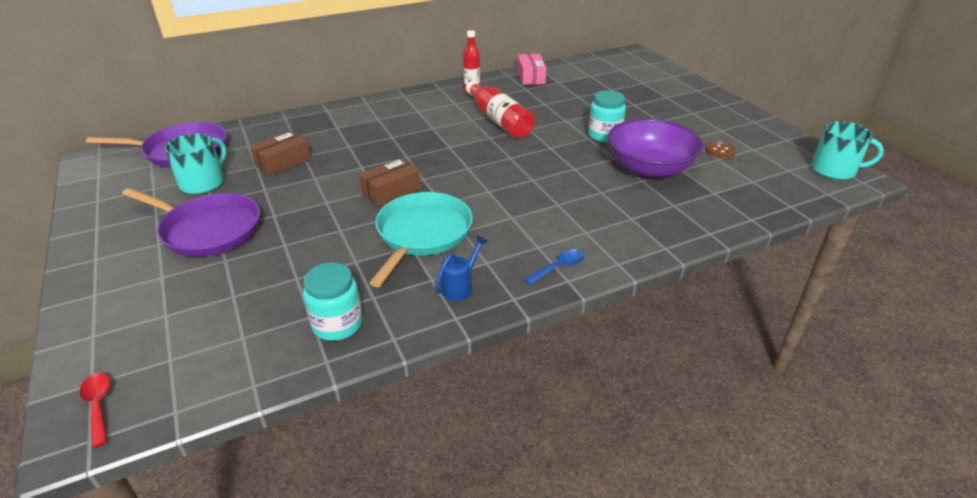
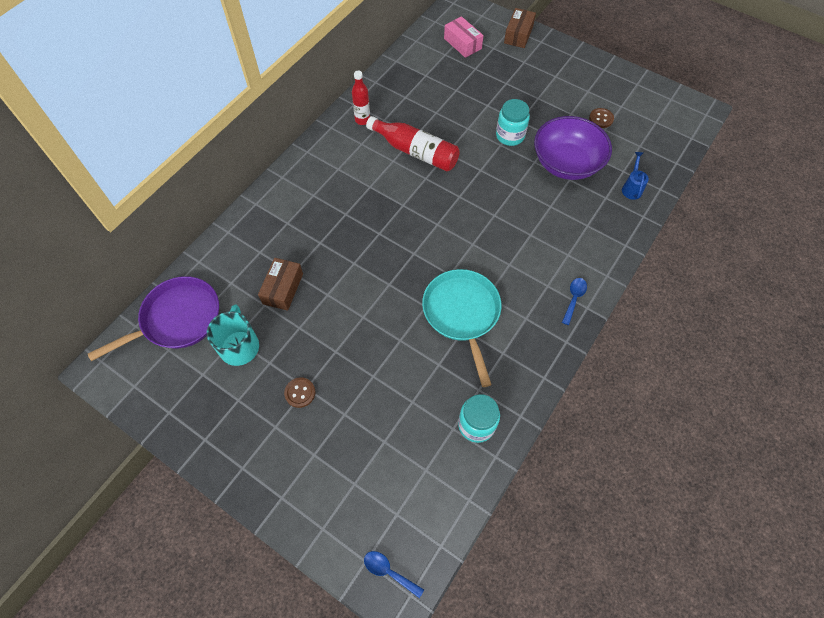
camera: 30 degrees left, 25 degrees up
red spoon [79,373,111,448] -> blue spoon [364,551,424,598]
purple pan [122,188,260,257] -> brown button [284,377,315,408]
brown box [359,158,421,207] -> brown box moved to [504,8,536,48]
blue watering can [435,235,488,301] -> blue watering can moved to [622,152,649,200]
pink box [517,54,546,85] -> pink box moved to [444,16,484,58]
turquoise mug [812,121,884,180] -> none

